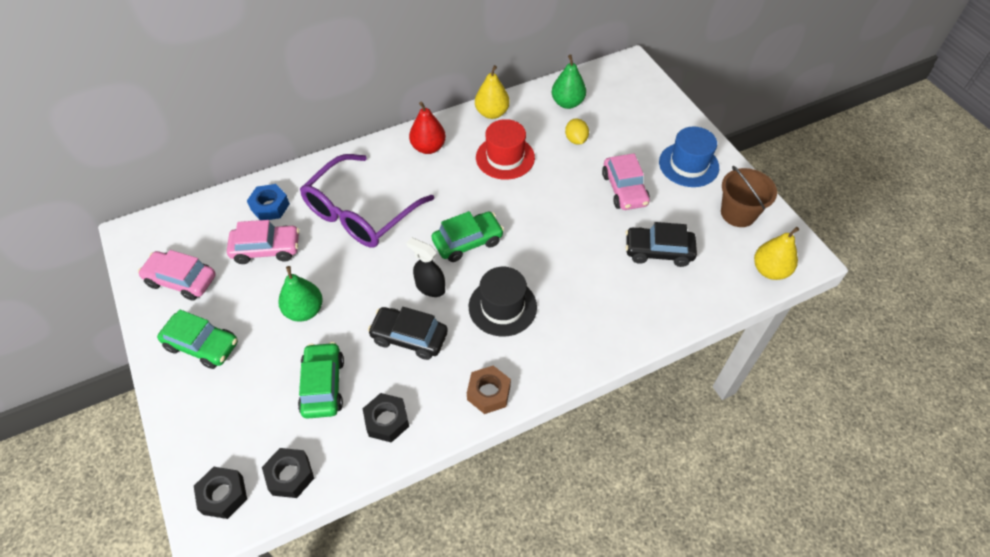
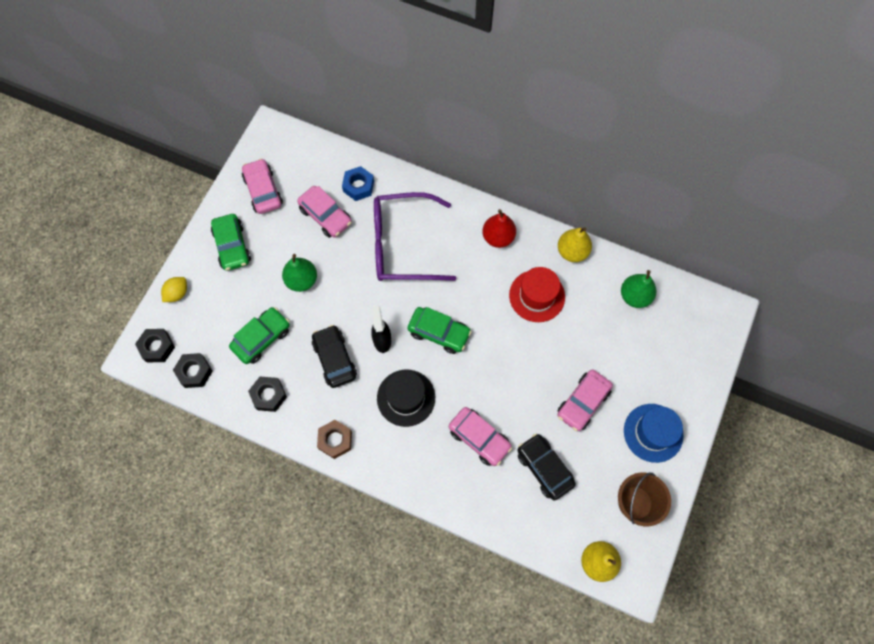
camera: 50 degrees right, 15 degrees up
yellow lemon [565,118,589,145] -> yellow lemon moved to [161,277,187,302]
none -> pink car [449,407,512,466]

